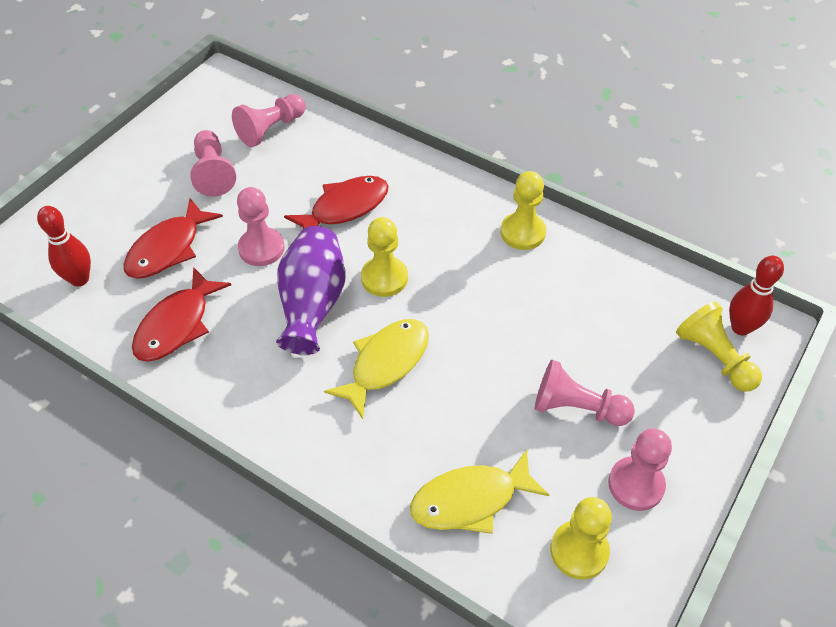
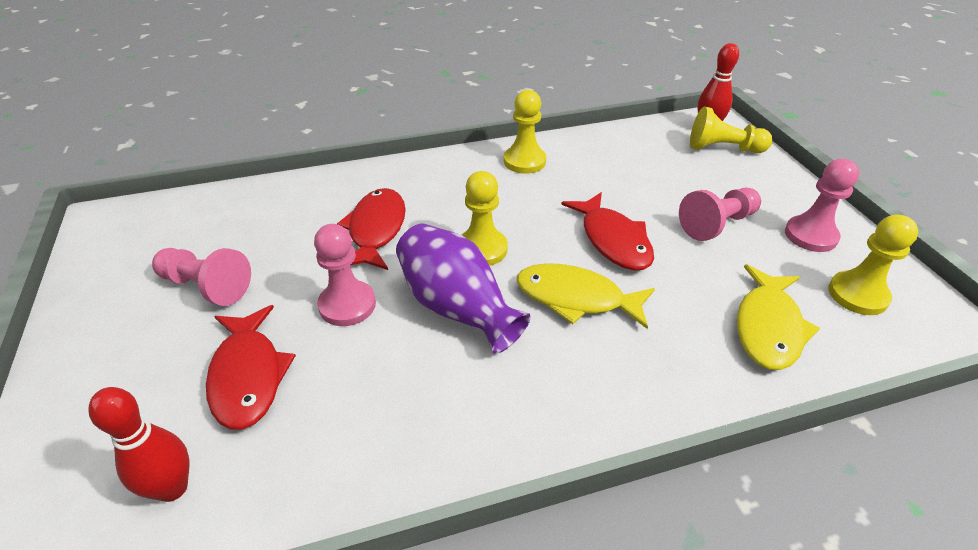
camera: 50 degrees left, 10 degrees down
red fish [132,267,231,362] -> red fish moved to [561,192,654,271]
pink pawn [232,94,306,147] -> none
yellow fish [324,319,429,419] -> yellow fish turned 60 degrees counterclockwise [517,263,655,329]

